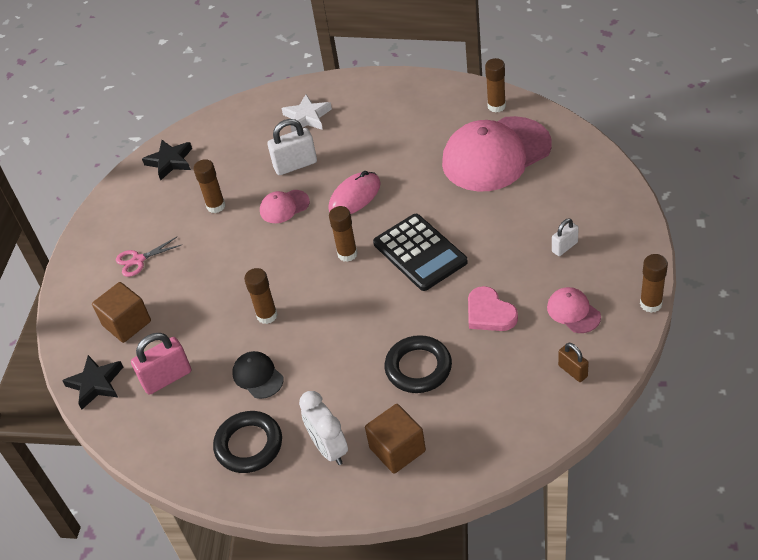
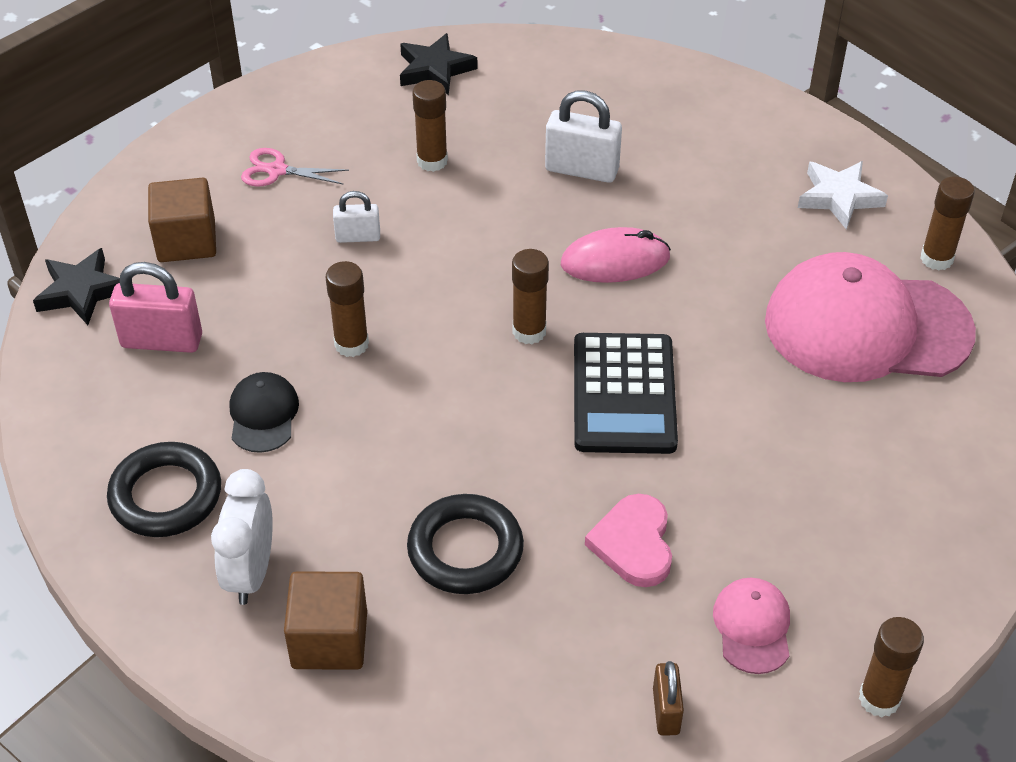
camera: 30 degrees right, 0 degrees up
pink cap [260,190,310,223] -> none
white star [281,94,332,132] -> white star moved to [798,161,888,229]
white padlock [552,218,579,256] -> white padlock moved to [333,191,380,243]

